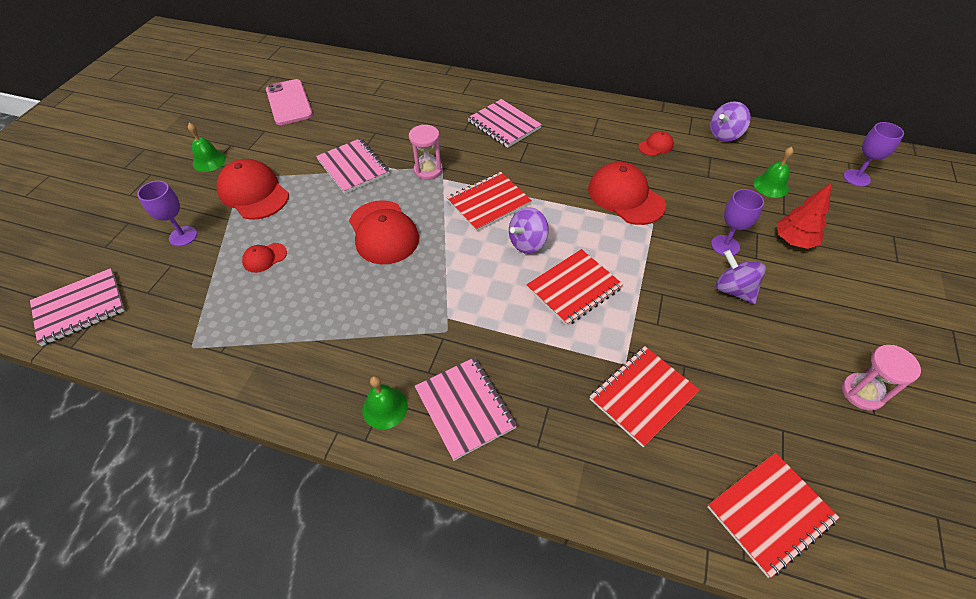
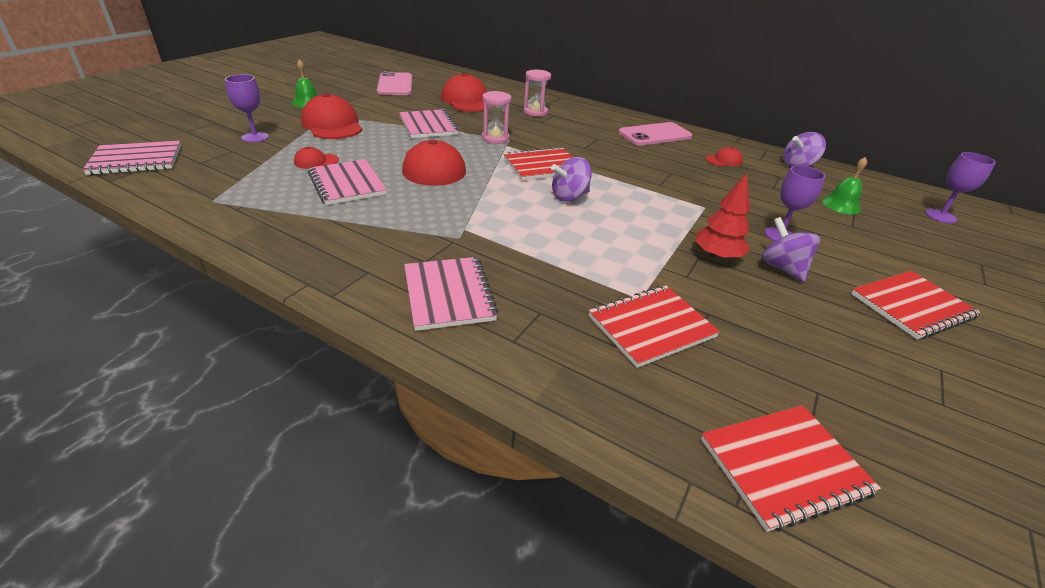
camera: 10 degrees right, 15 degrees down
green bell [362,376,408,429] -> none
pink notebook [468,99,542,148] -> pink notebook moved to [308,159,387,205]
red notebook [526,249,623,326] -> red notebook moved to [851,271,981,339]
red cap [588,162,666,225] -> red cap moved to [441,73,487,112]
red tree [776,183,831,249] -> red tree moved to [695,173,750,260]
pink hourglass [842,345,921,411] -> pink hourglass moved to [523,70,551,117]
none -> pink phone [619,122,692,146]

